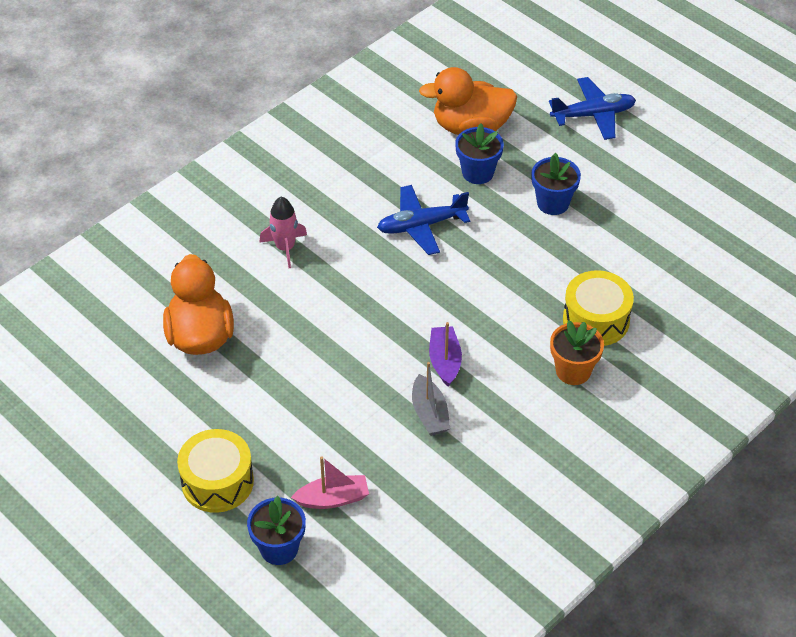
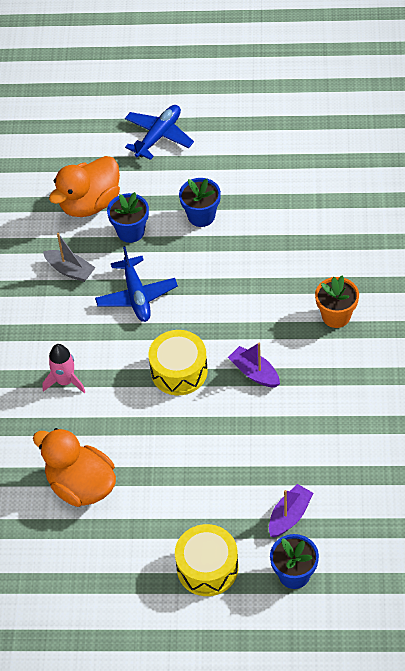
camera: 40 degrees left, 5 degrees up
pink boat [291,456,369,509] -> purple boat [269,484,313,537]
blue plane [377,185,470,255] -> blue plane turned 45 degrees counterclockwise [95,246,178,322]
grey boat [412,362,450,436] -> grey boat moved to [43,233,96,282]
yellow drum [563,270,634,346] -> yellow drum moved to [149,330,208,395]

